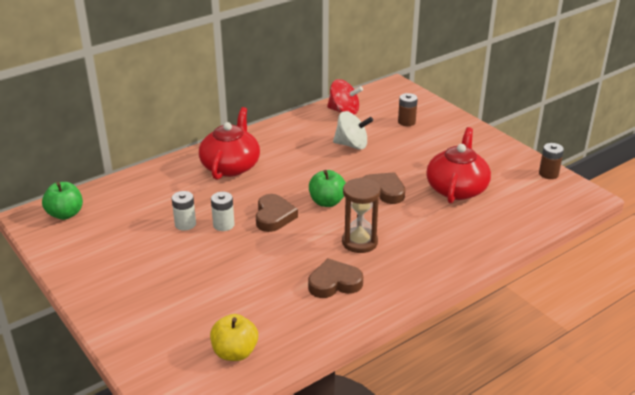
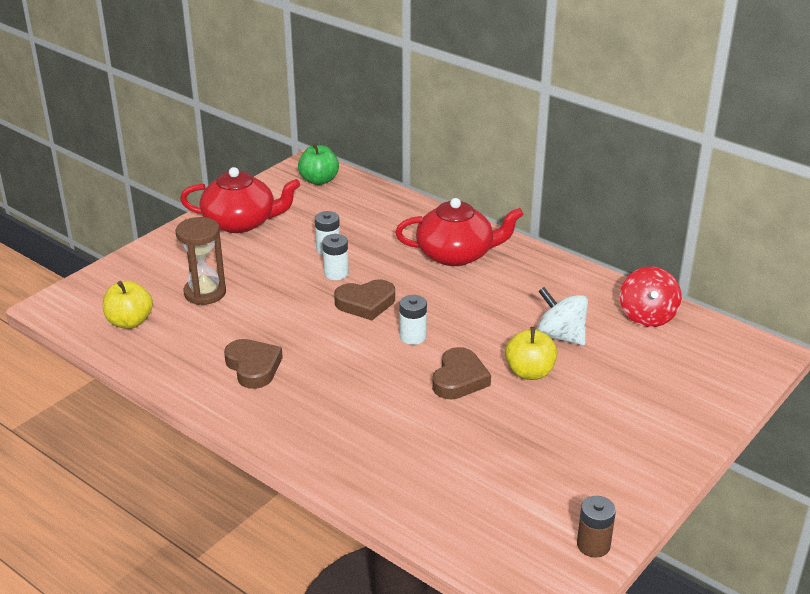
camera: 75 degrees right, 0 degrees up
green apple [309,170,346,207] -> white battery [400,295,427,345]
white spinning top [333,111,373,150] -> white spinning top turned 135 degrees clockwise [537,287,588,346]
brown hourglass [342,178,381,253] -> brown hourglass moved to [176,217,226,305]
brown battery [398,93,418,126] -> none
red teapot [426,127,491,204] -> red teapot moved to [180,167,300,233]
none -> yellow apple [505,327,558,380]

